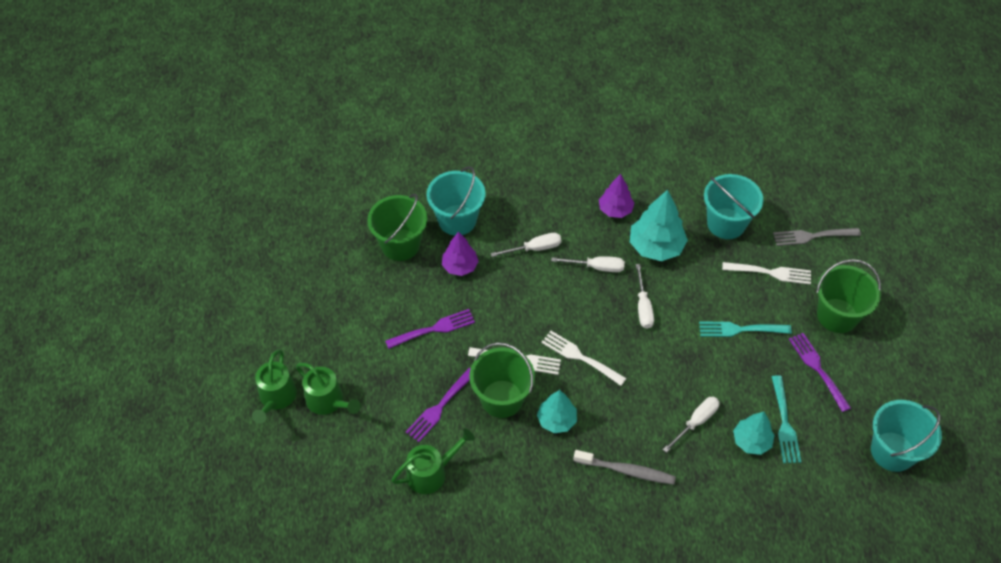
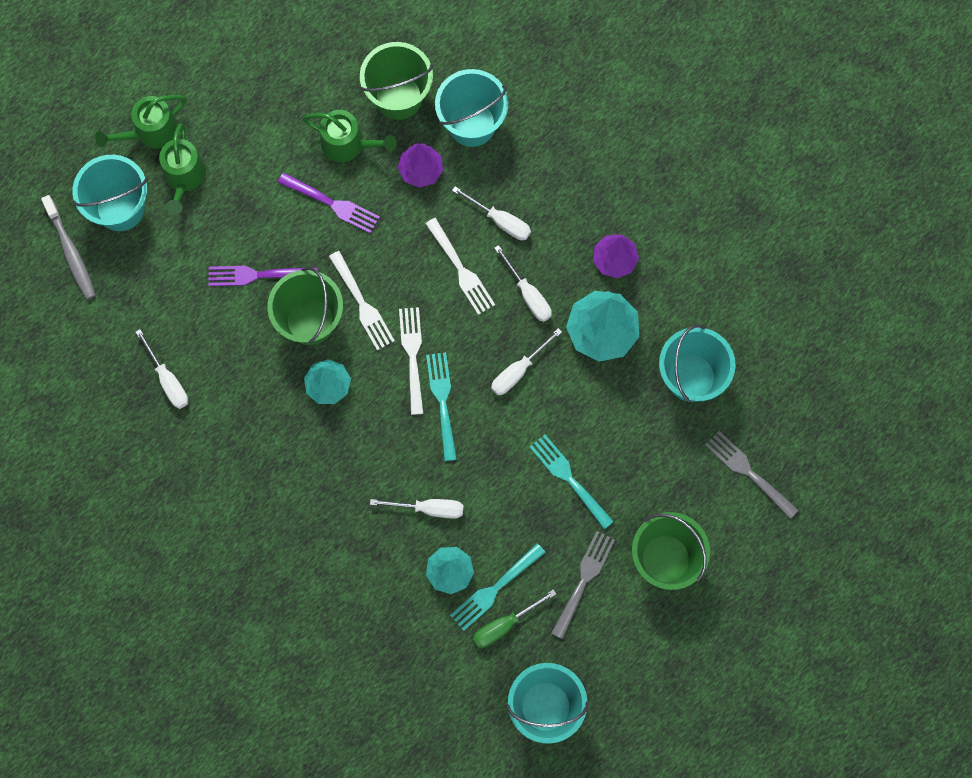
camera: 50 degrees right, 20 degrees up
green watering can [391,429,475,494] -> green watering can moved to [303,110,396,162]
grey toothbrush [573,450,676,485] -> grey toothbrush moved to [41,195,96,300]
white fork [722,262,811,285] -> white fork moved to [425,218,495,315]
purple fork [789,333,851,412] -> grey fork [551,531,615,639]
none -> turquoise bucket [72,155,148,231]
none -> white screwdriver [136,329,188,409]
none -> turquoise fork [426,352,457,461]
none -> green screwdriver [473,589,556,648]

